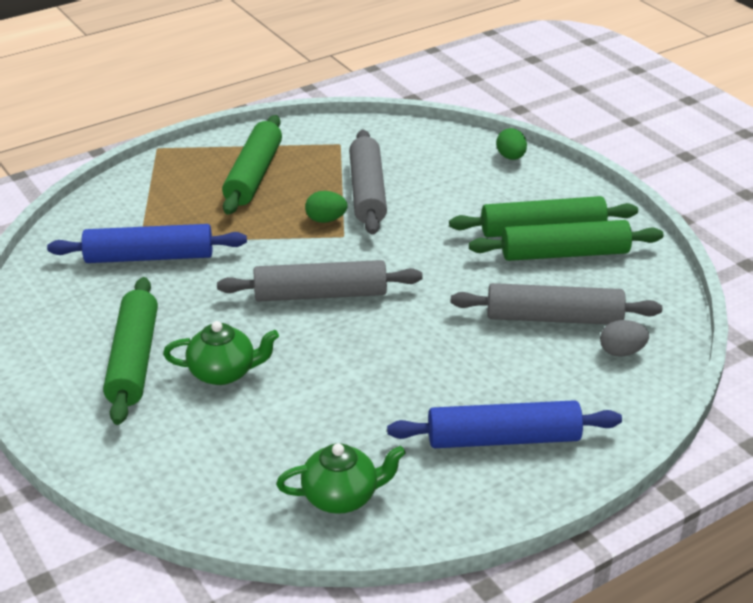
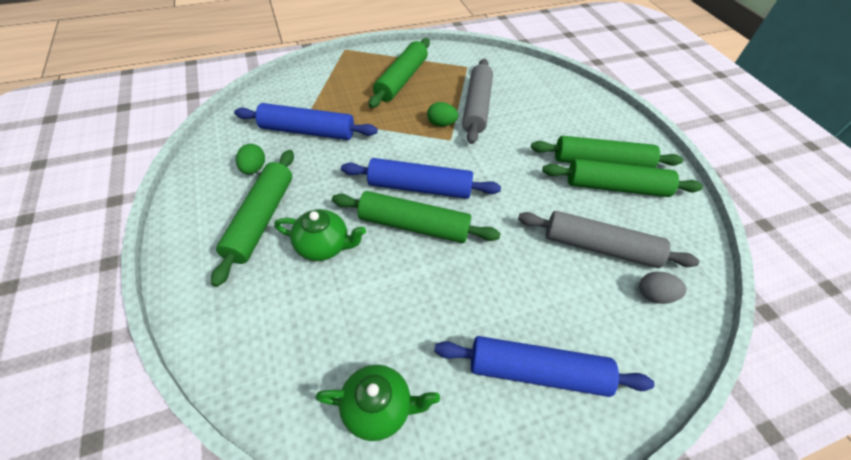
camera: 10 degrees right, 15 degrees up
grey rolling pin [217,260,423,302] -> blue rolling pin [341,158,501,199]
green egg [496,128,527,160] -> green egg moved to [236,144,265,174]
none -> green rolling pin [332,191,501,243]

